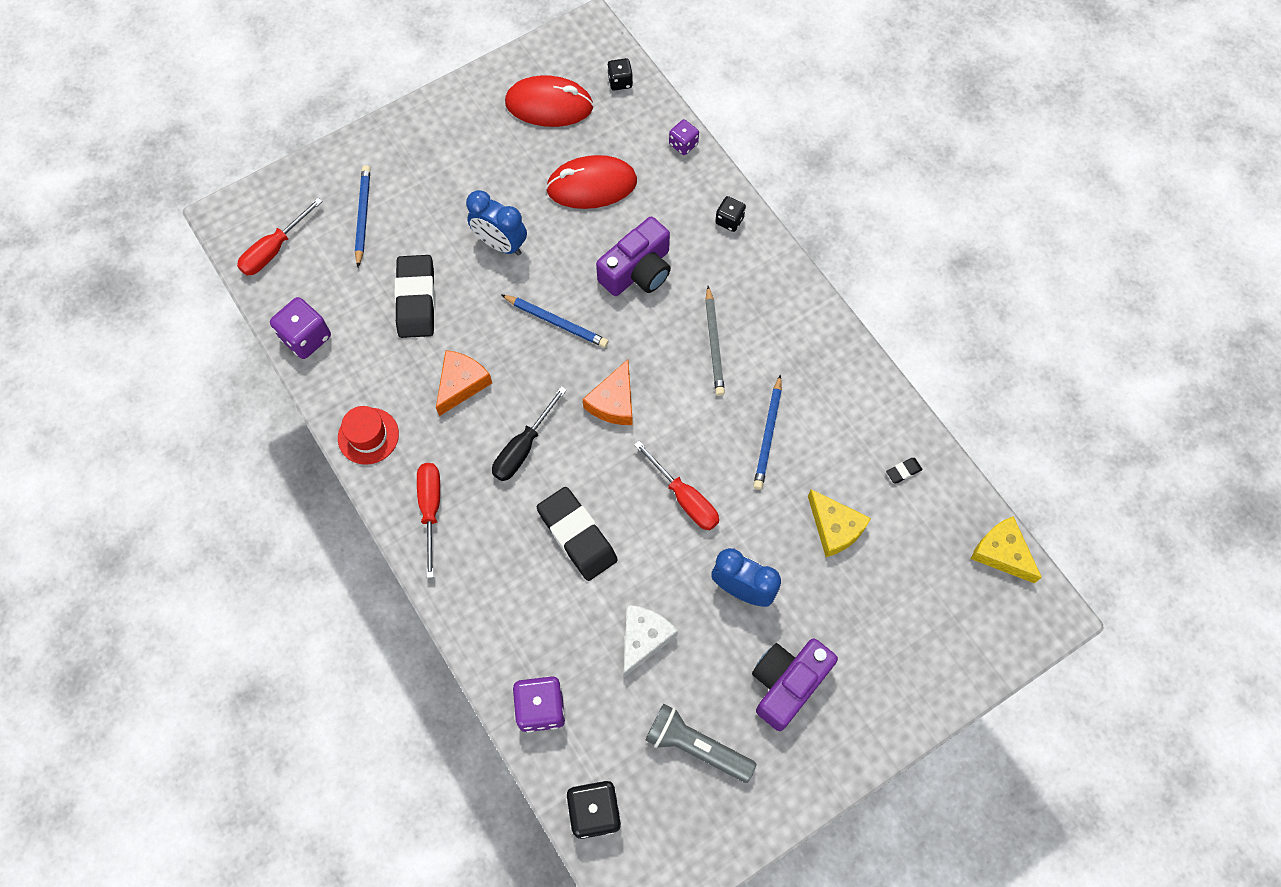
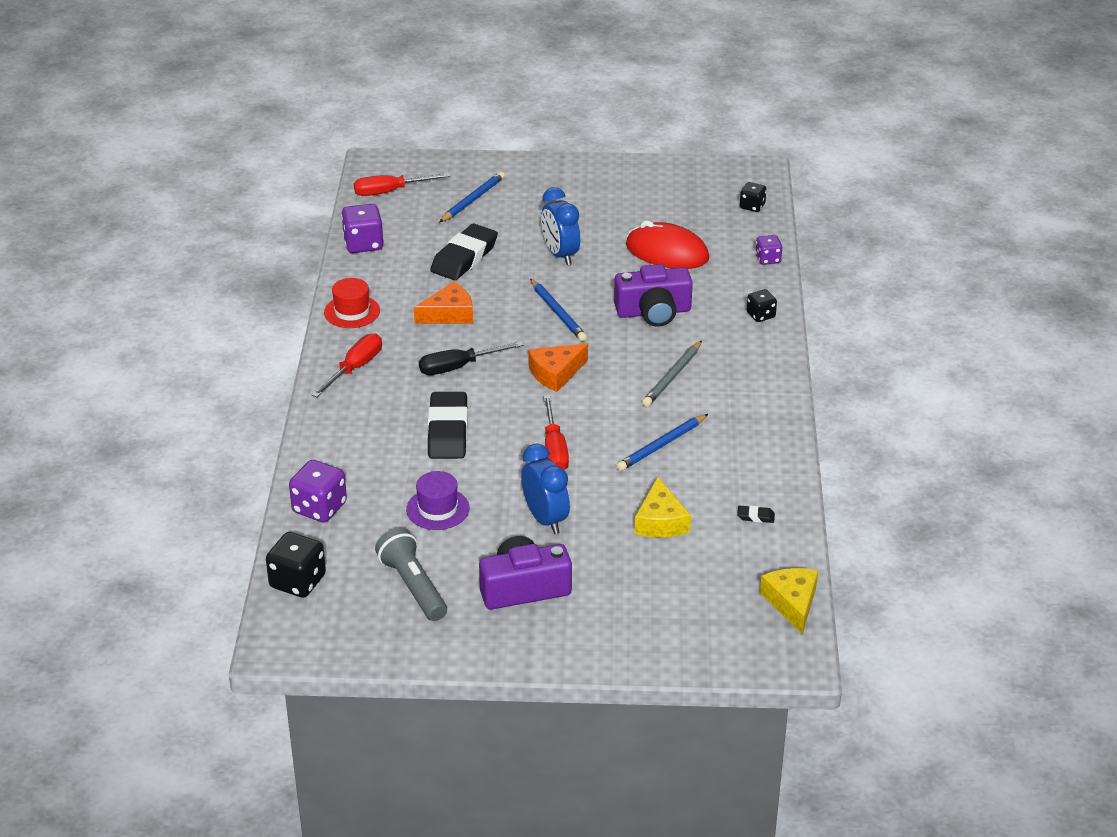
camera: 35 degrees right, 30 degrees down
red mouse [505,75,594,127] -> none
white cheese [624,605,678,677] -> purple hat [406,471,470,530]

